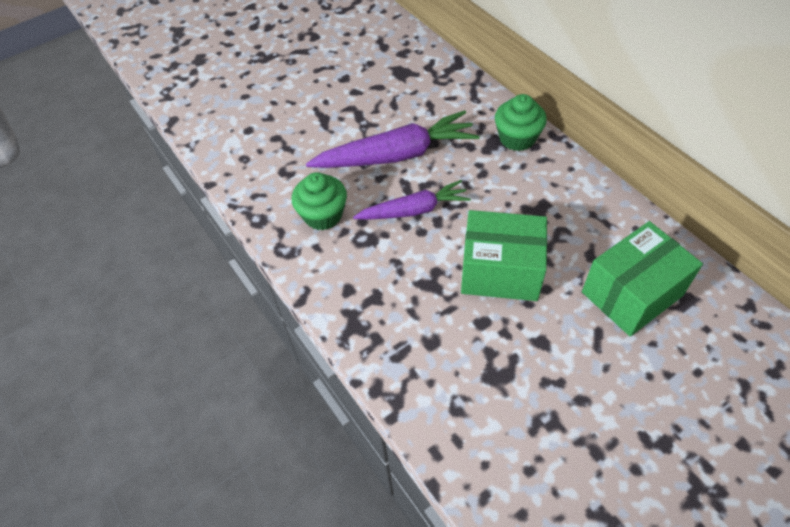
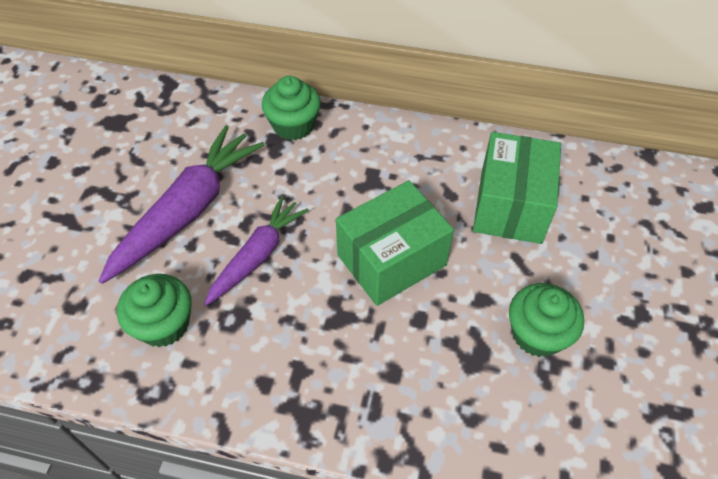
camera: 45 degrees left, 0 degrees up
none -> green cupcake [509,283,584,357]

